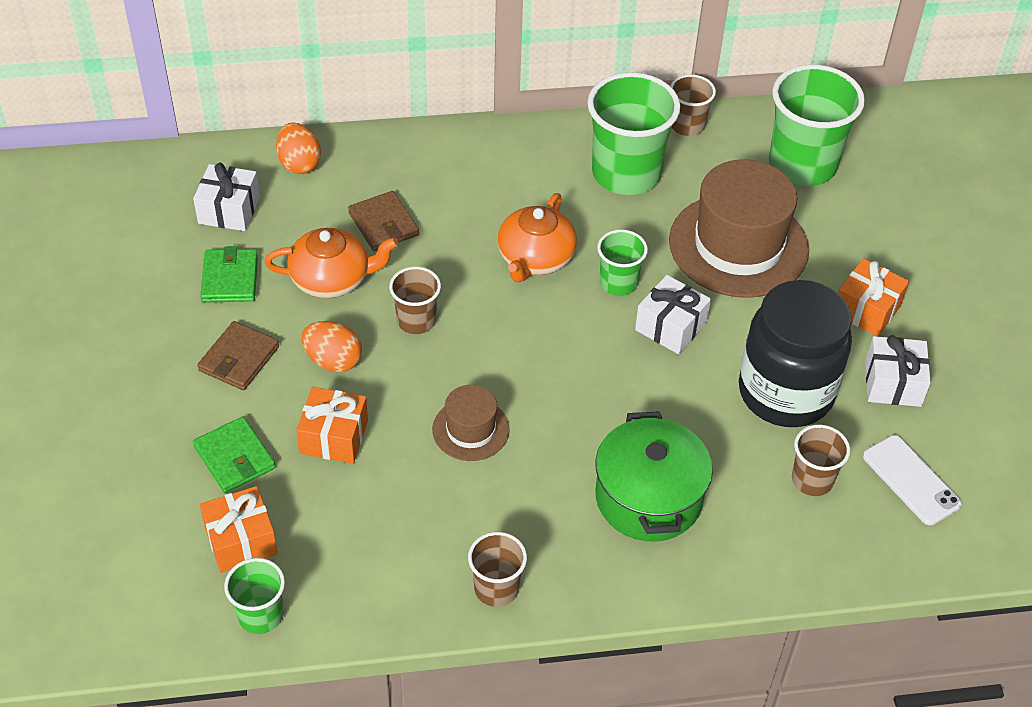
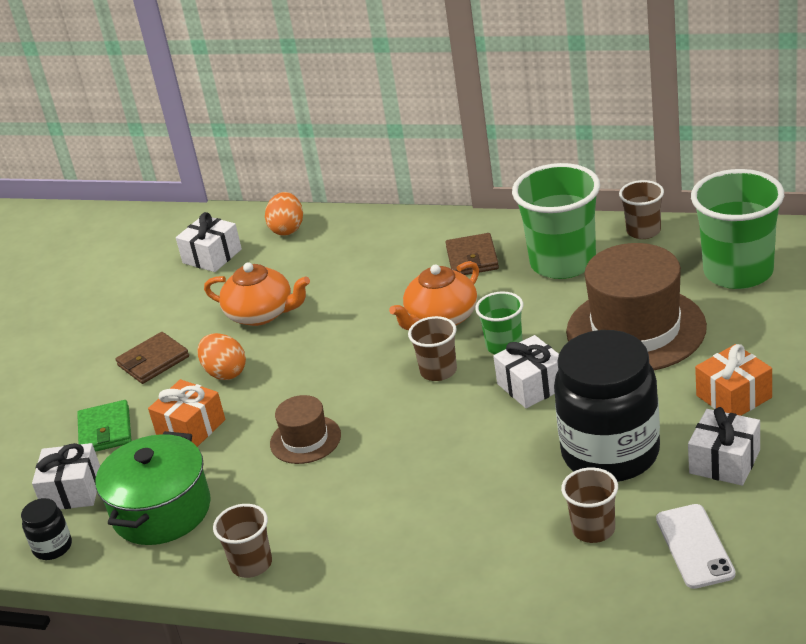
camera: 30 degrees right, 15 degrees down
green wallet [200,246,258,303] -> none
orange gift [200,486,278,573] -> white gift [32,443,100,509]
green cup [224,558,285,634] -> black jar [21,498,72,560]
brown wallet [348,191,419,251] -> brown wallet moved to [445,233,499,275]
brown cup [389,267,441,334] -> brown cup moved to [408,316,457,381]
green pot [595,411,713,541] -> green pot moved to [95,431,211,545]

